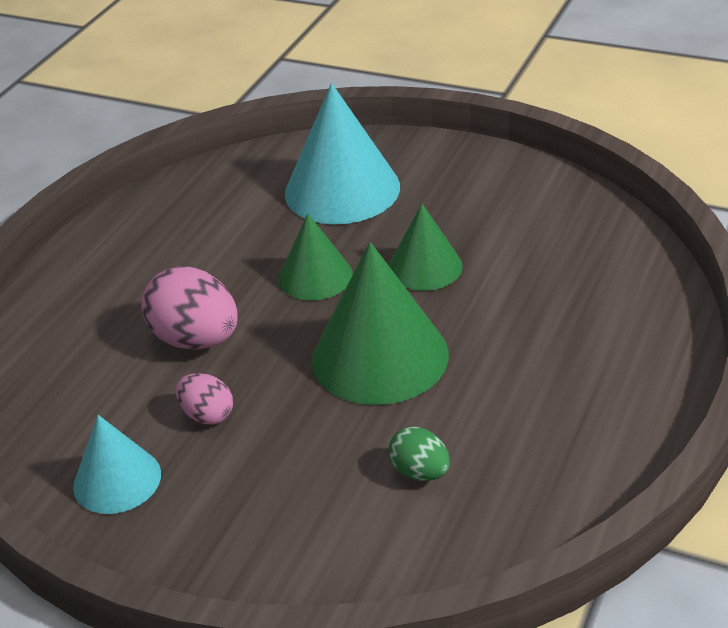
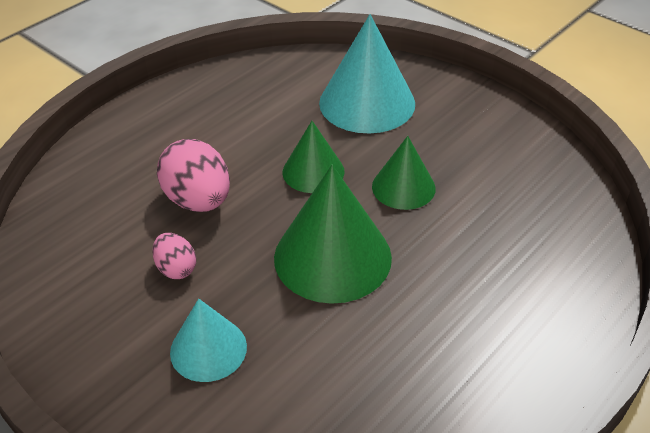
camera: 15 degrees right, 5 degrees up
turquoise cone [73,415,161,514] -> turquoise cone moved to [170,299,247,382]
green egg [389,426,450,481] -> none

